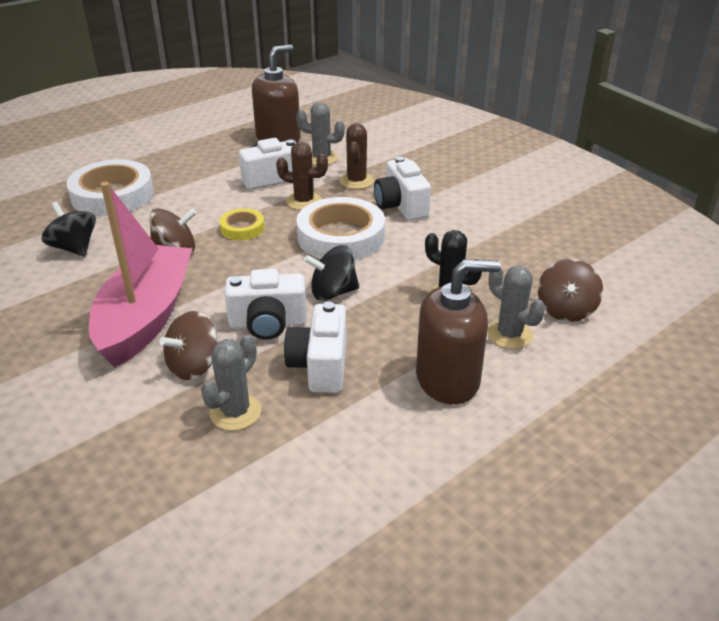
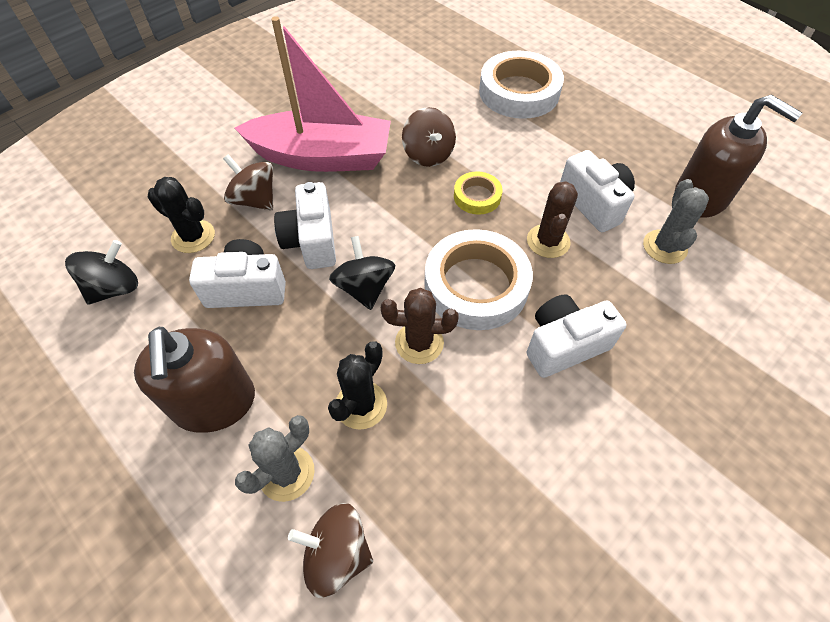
camera: 85 degrees right, 20 degrees up
black spinning top [42,202,96,257] -> black spinning top moved to [65,240,138,305]
grey cactus [201,335,261,431] -> black cactus [148,177,215,253]
brown cactus [340,123,374,189] -> brown cactus moved to [381,288,458,364]

